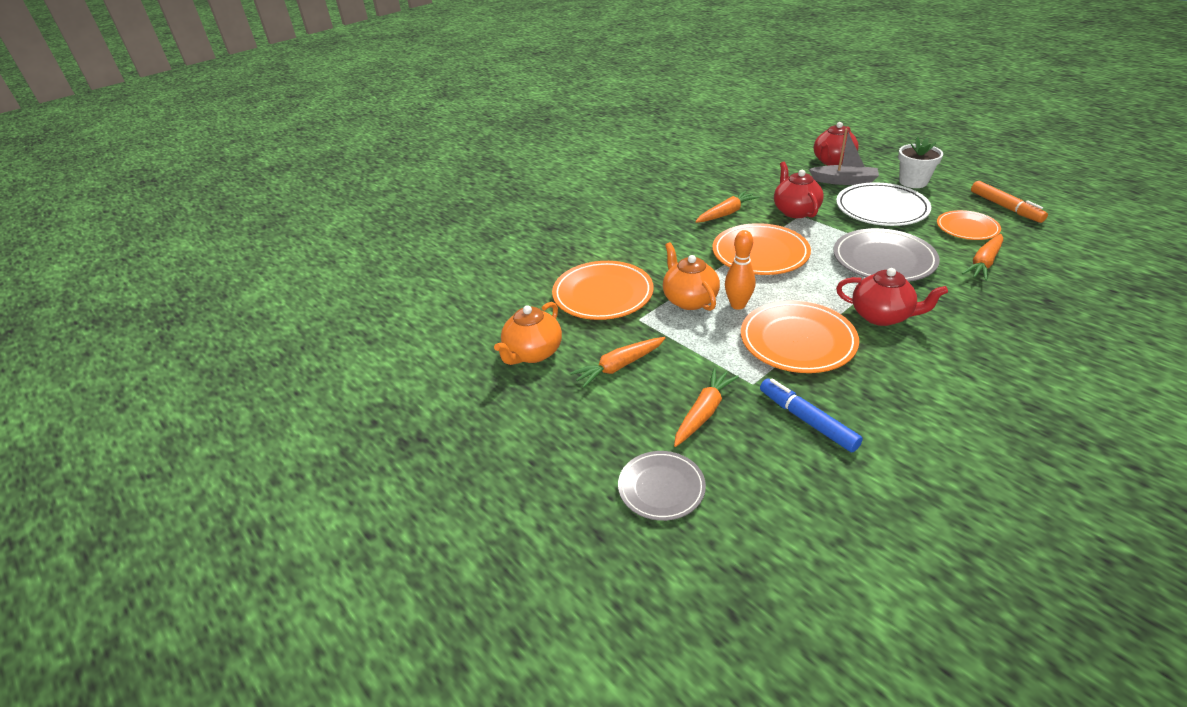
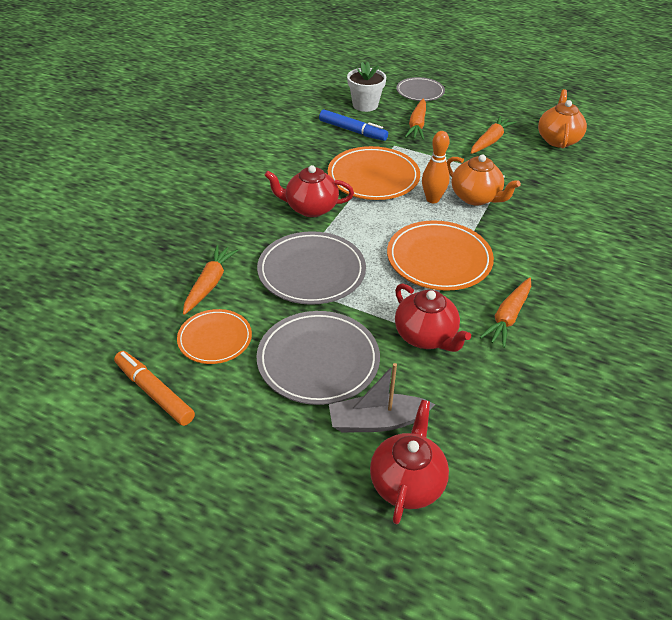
camera: 155 degrees right, 5 degrees up
orange plate [552,261,654,320] -> none
white plate [836,182,931,226] -> grey plate [256,311,380,405]
white flower pot [898,137,943,188] -> white flower pot moved to [347,62,386,112]

